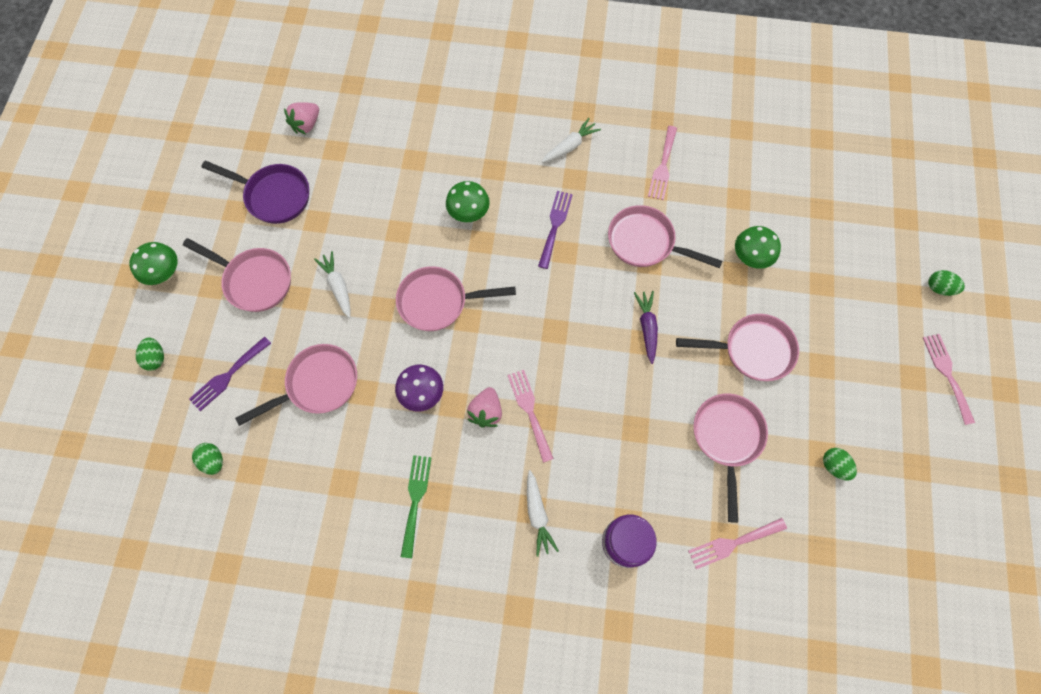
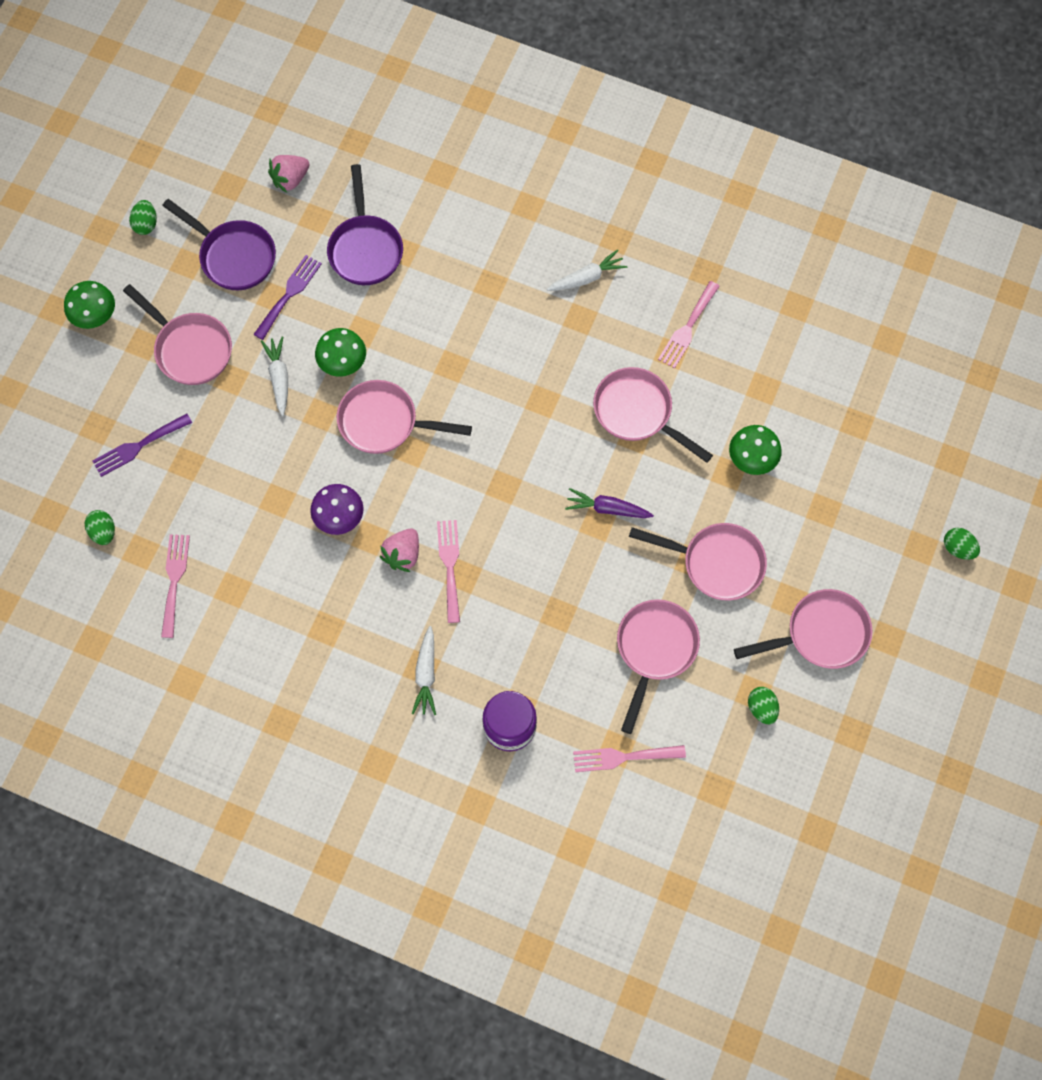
camera: 15 degrees right, 0 degrees up
green egg [136,338,164,371] -> green egg moved to [129,200,157,235]
pink pan [235,344,357,426] -> pink pan moved to [734,589,873,669]
green fork [401,455,432,558] -> none
green mushroom [446,181,490,222] -> green mushroom moved to [315,328,366,377]
purple fork [538,191,573,269] -> purple fork moved to [253,255,322,340]
purple carrot [634,291,658,364] -> purple carrot turned 90 degrees counterclockwise [565,488,654,518]
pink fork [923,334,975,425] -> pink fork moved to [161,534,190,638]
none -> purple pan [327,164,403,285]

